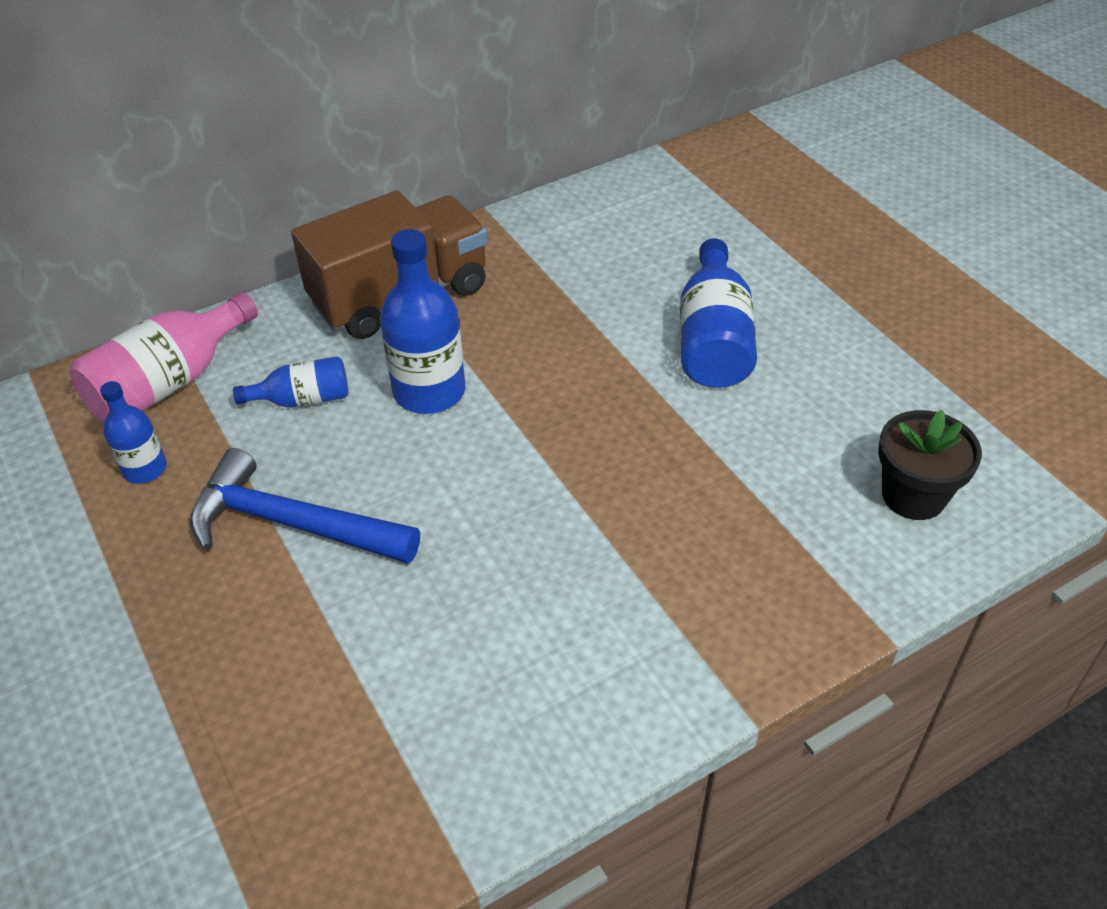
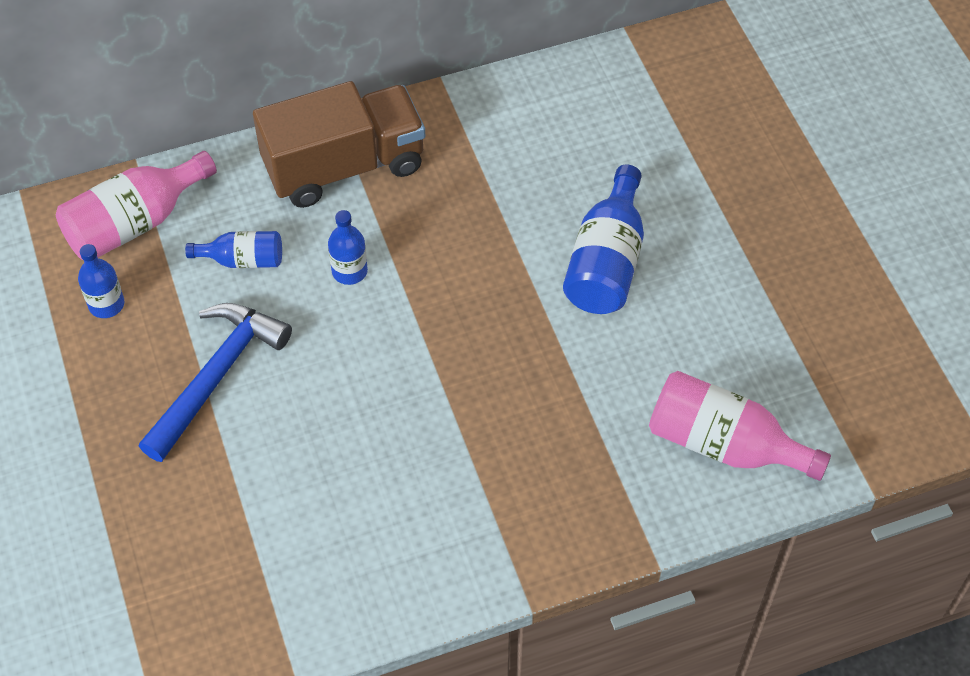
camera: 10 degrees right, 10 degrees up
blue hammer [190,448,420,564] -> blue hammer turned 90 degrees clockwise [139,303,292,462]
blue bottle [380,229,465,414] -> blue bottle [328,210,368,285], size x0.57
black flower pot [878,410,982,520] -> pink bottle [649,371,831,481]

